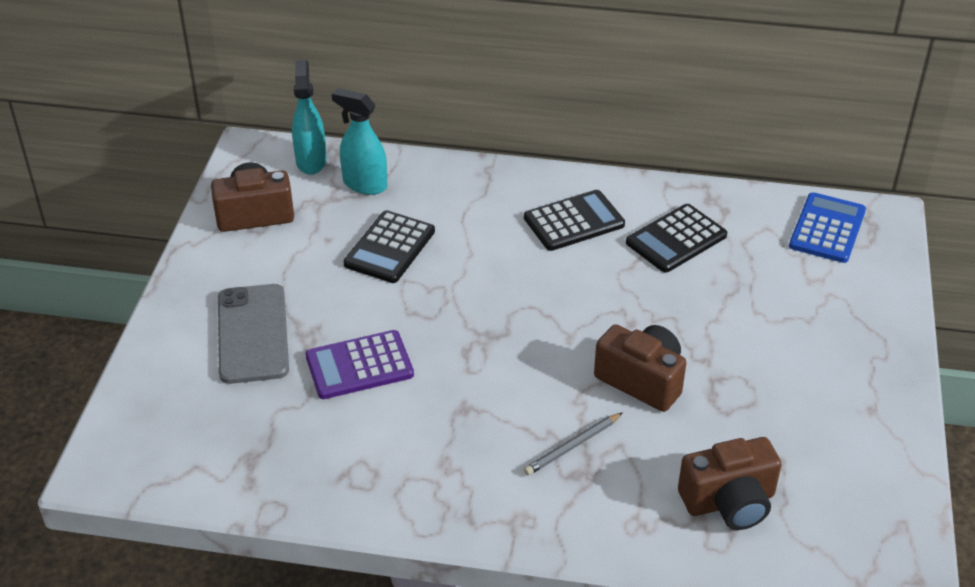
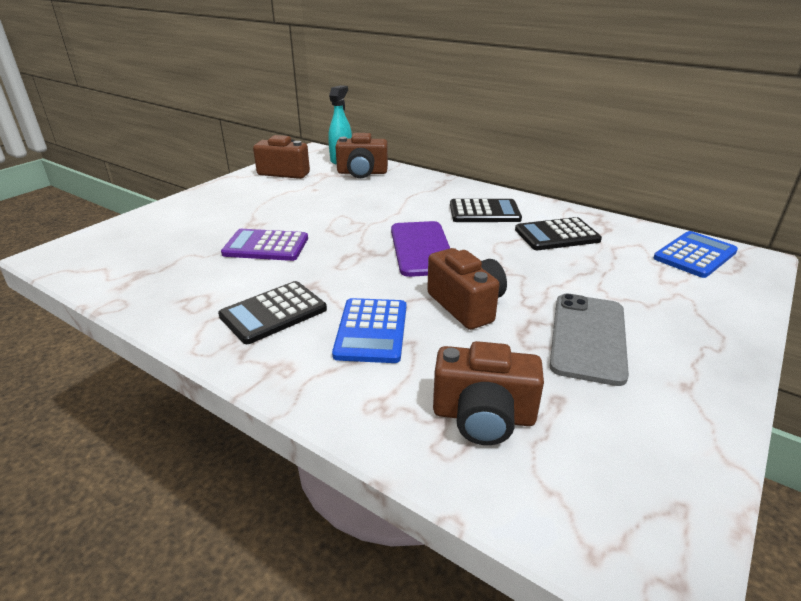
camera: 25 degrees right, 10 degrees down
grey phone [218,284,289,384] -> grey phone moved to [550,294,629,386]
turquoise spray bottle [332,88,387,195] -> brown camera [335,133,388,178]
black calculator [343,210,435,283] -> black calculator moved to [218,281,327,344]
grey pencil [524,412,623,475] -> blue calculator [332,298,406,363]
none -> purple phone [391,221,450,277]

